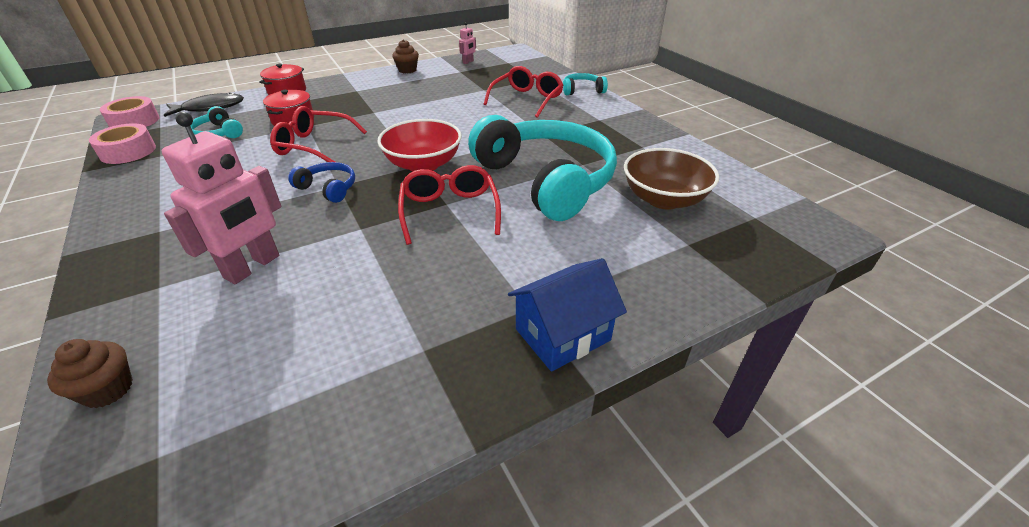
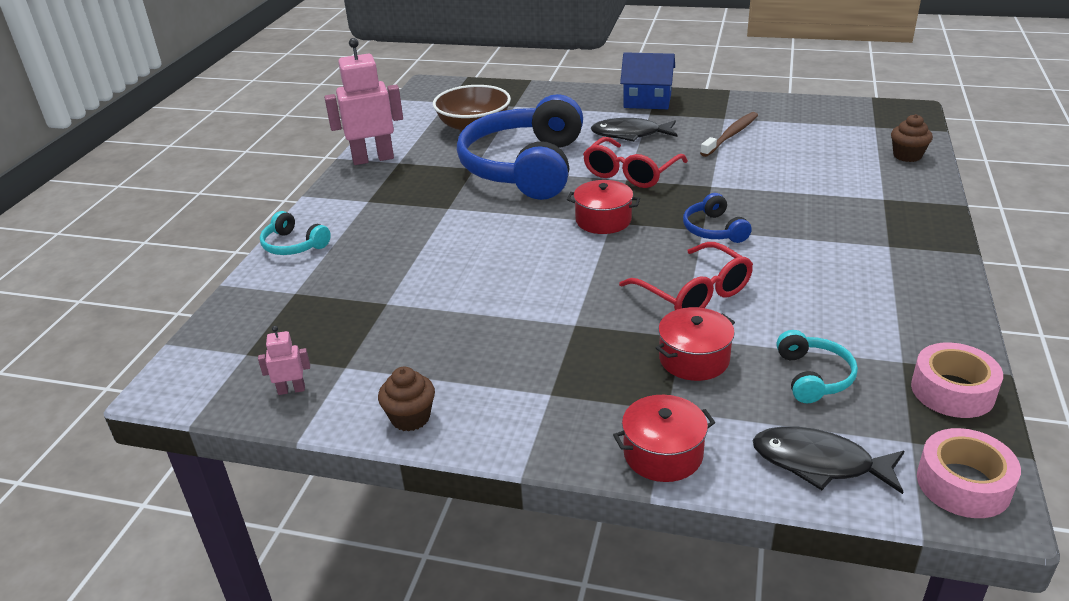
camera: 135 degrees left, 5 degrees down
pink robot [162,112,281,284] -> pink robot moved to [324,38,403,165]
red bowl [377,119,462,171] -> red pot [567,180,640,234]
turquoise headphones [468,115,617,221] -> blue headphones [457,94,583,200]
red glasses [484,66,563,118] -> none
none -> black fish [590,118,677,142]
none -> brown toothbrush [700,112,758,157]

